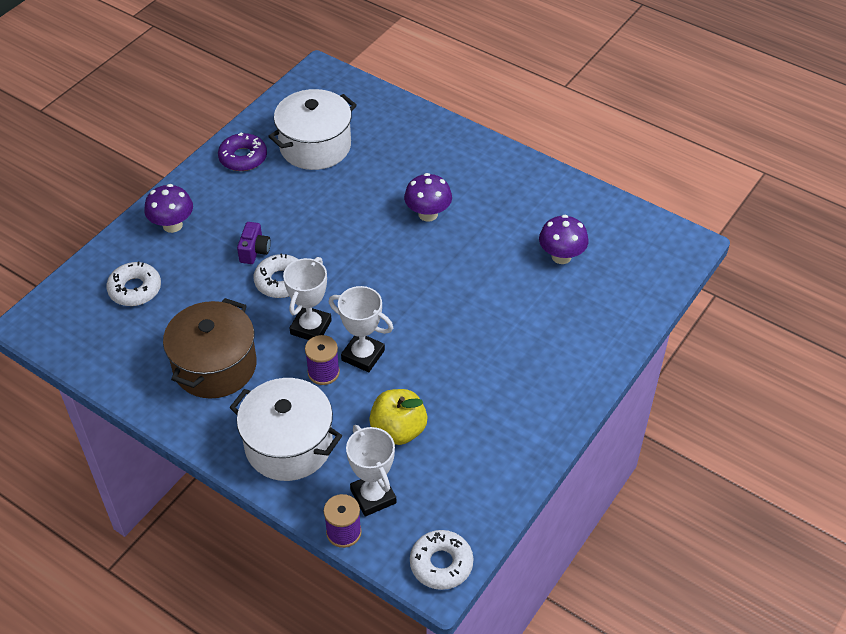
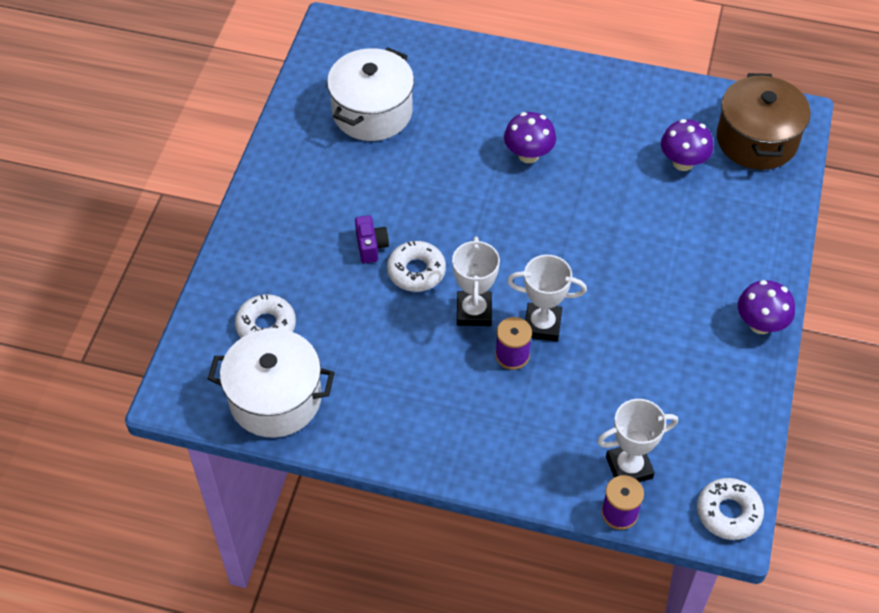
camera: 20 degrees left, 5 degrees up
purple mushroom [144,184,193,233] -> purple mushroom moved to [738,280,795,334]
brown pot [163,298,257,399] -> brown pot moved to [717,73,810,170]
purple donut [218,133,267,171] -> none
white pot [229,378,342,481] -> white pot moved to [208,329,335,438]
white trophy [346,425,397,517] -> white trophy turned 60 degrees counterclockwise [597,399,678,482]
yellow apple [369,389,427,445] -> none

